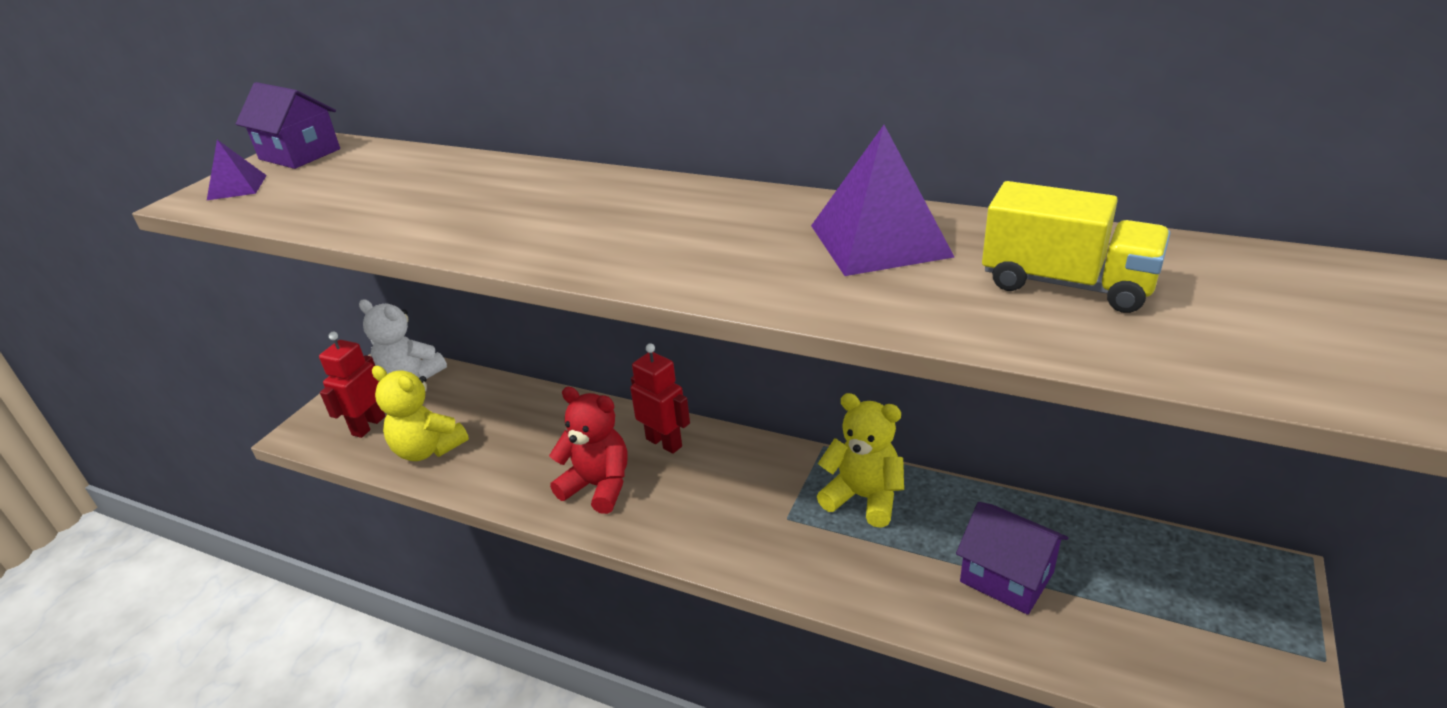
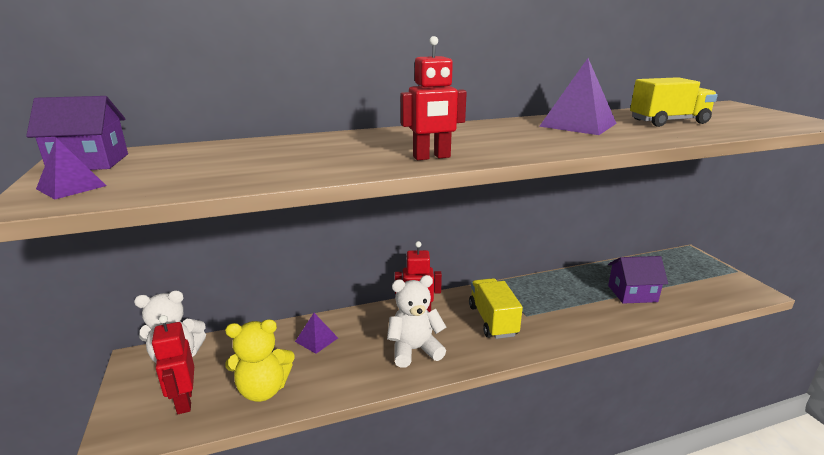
camera: 45 degrees left, 10 degrees down
red teddy bear [549,387,627,514] -> white teddy bear [387,275,446,368]
yellow teddy bear [817,393,904,528] -> none
none -> purple pyramid [295,313,338,354]
none -> red robot [401,36,467,160]
none -> yellow truck [469,278,523,339]

